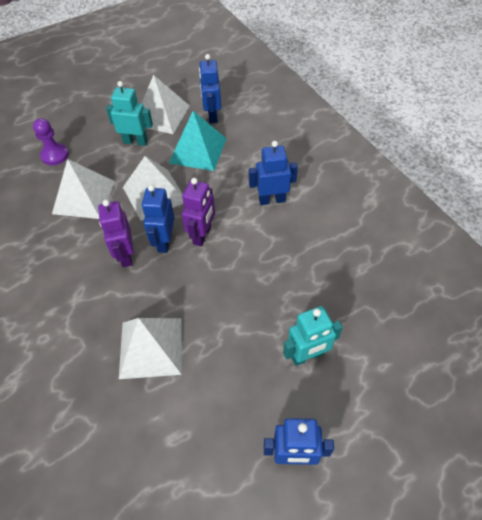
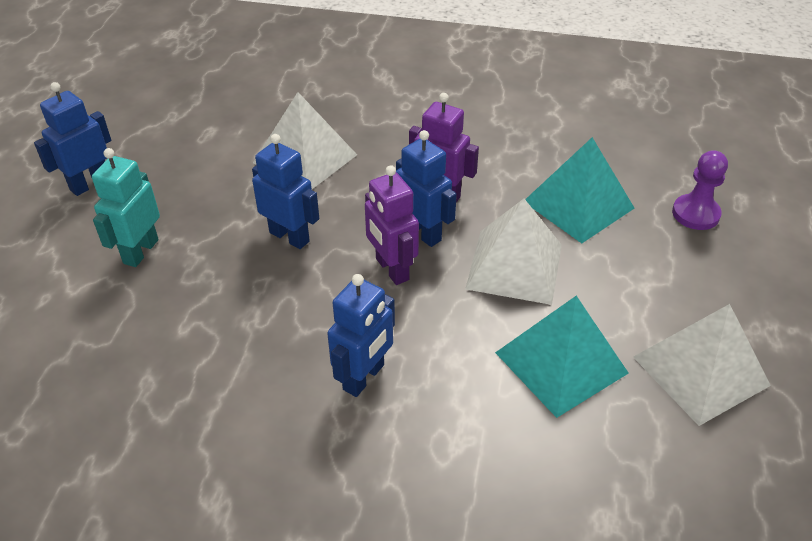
camera: 130 degrees right, 10 degrees down
white pyramid [52,159,115,219] -> turquoise pyramid [525,137,634,243]
turquoise robot [106,81,153,146] -> none
blue robot [199,54,221,123] -> blue robot moved to [252,134,319,249]

